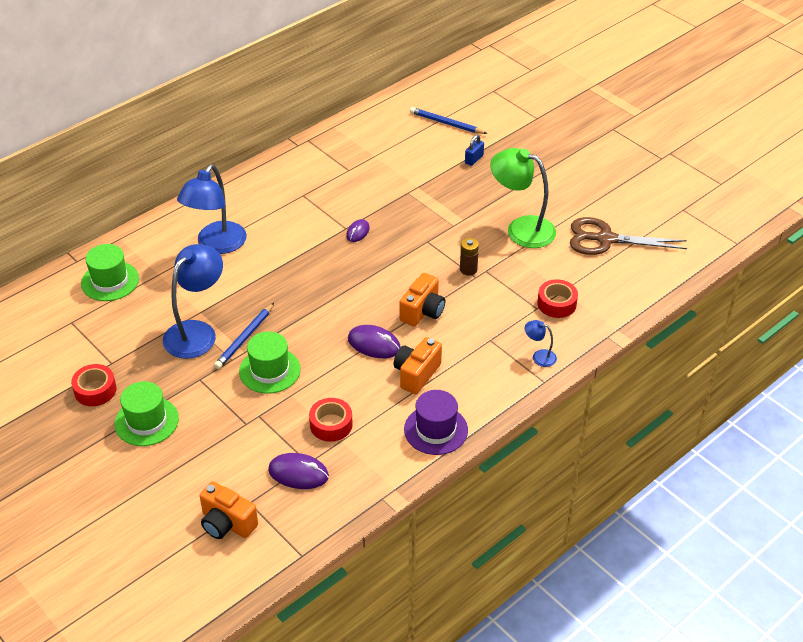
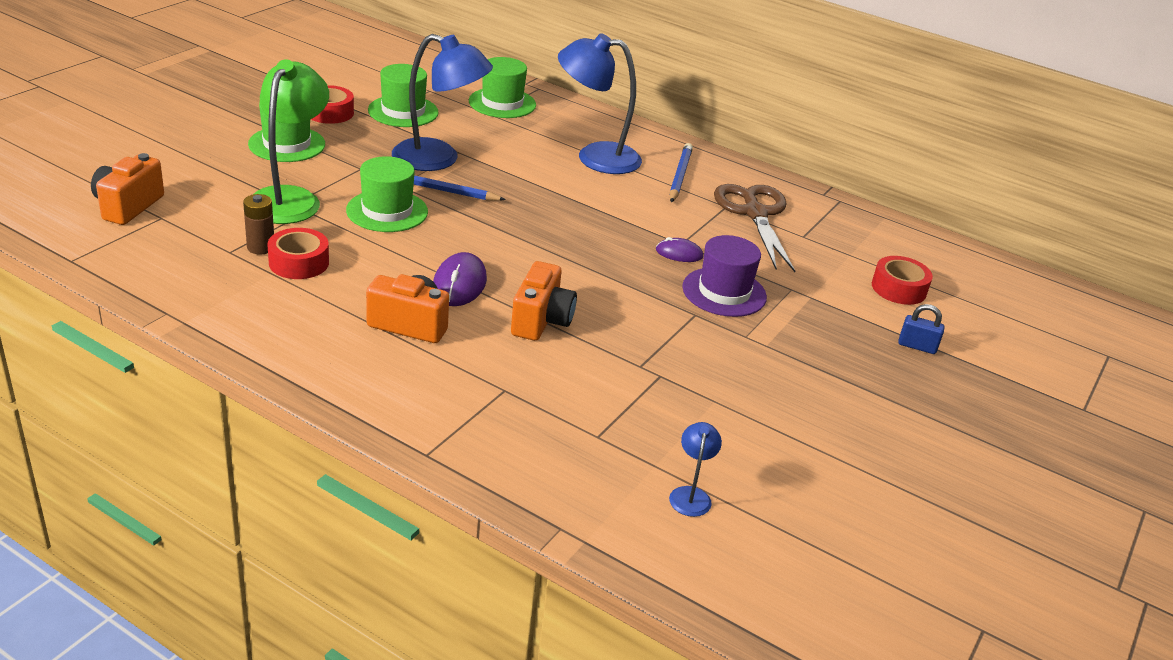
camera: 70 degrees right, 10 degrees down
purple mouse [268,453,329,489] -> none
orange camera [400,273,446,327] -> orange camera turned 90 degrees counterclockwise [511,261,577,341]
purple hat [404,390,468,455] -> purple hat moved to [682,235,767,317]
blue pencil [410,107,488,134] -> blue pencil moved to [669,143,693,203]
brown battery [460,238,479,276] -> brown battery moved to [243,194,274,255]
green lamp [490,148,556,248] -> green lamp moved to [254,59,329,224]
blue lamp [525,320,557,367] -> blue lamp moved to [669,422,722,517]
red tape [537,279,578,318] -> red tape moved to [872,256,933,305]
brown scissors [570,217,687,255] -> brown scissors moved to [714,184,795,272]
none -> green hat [368,64,439,127]

